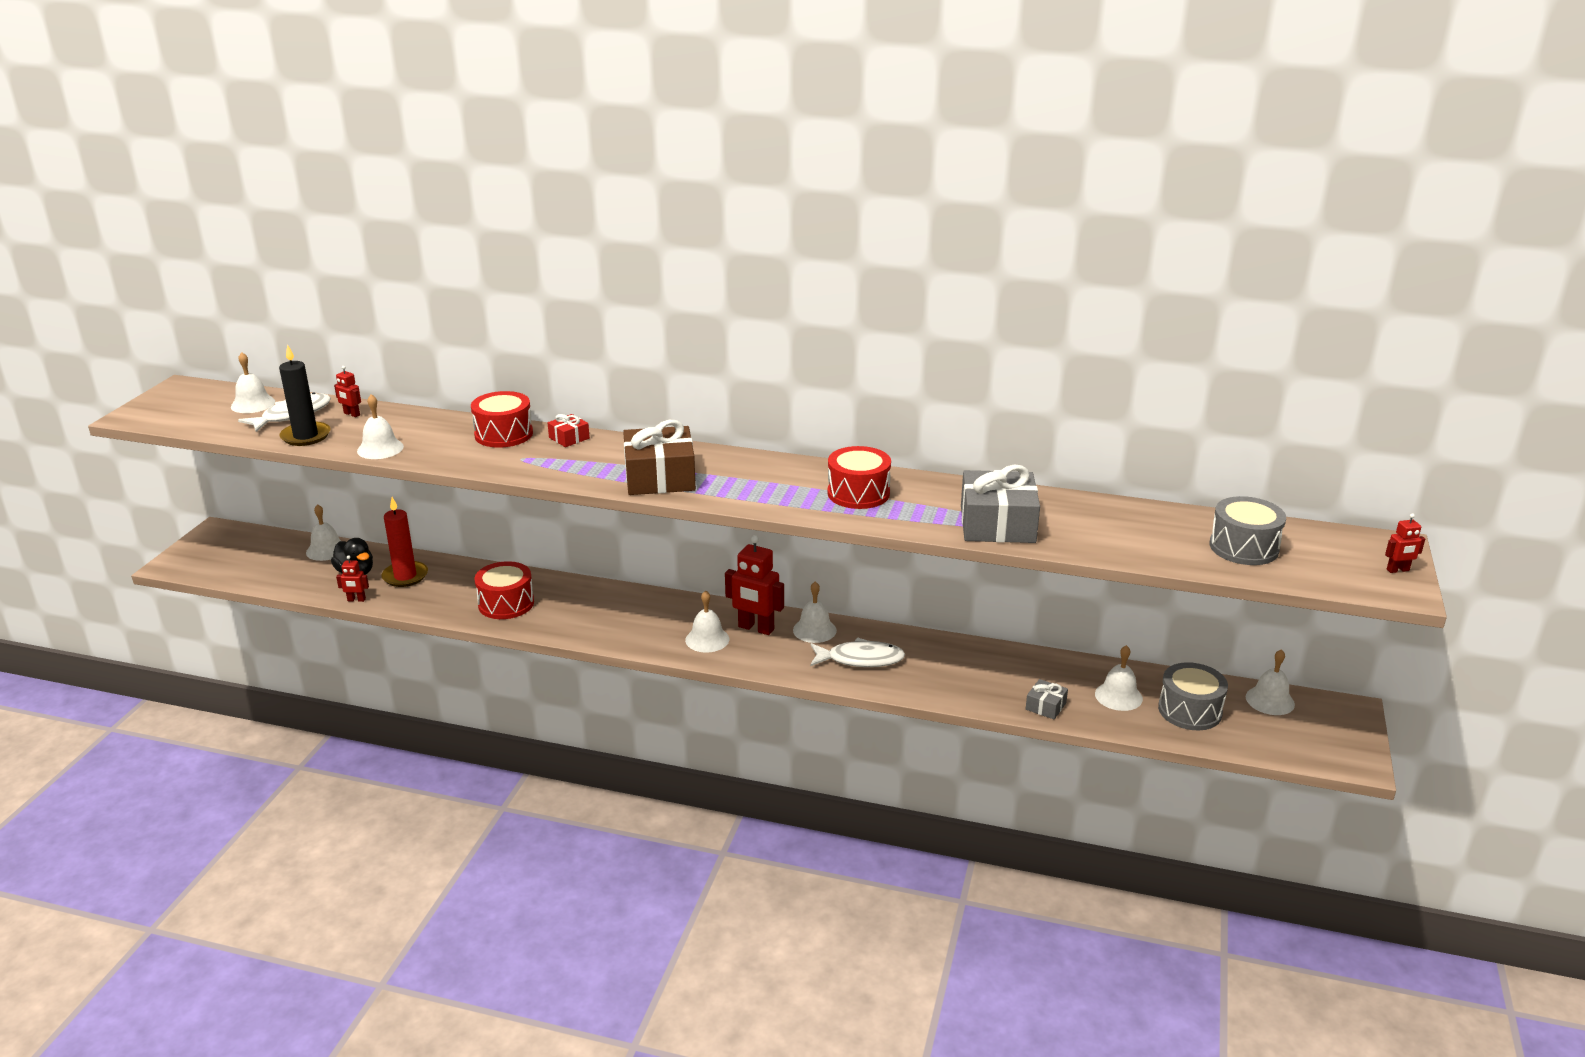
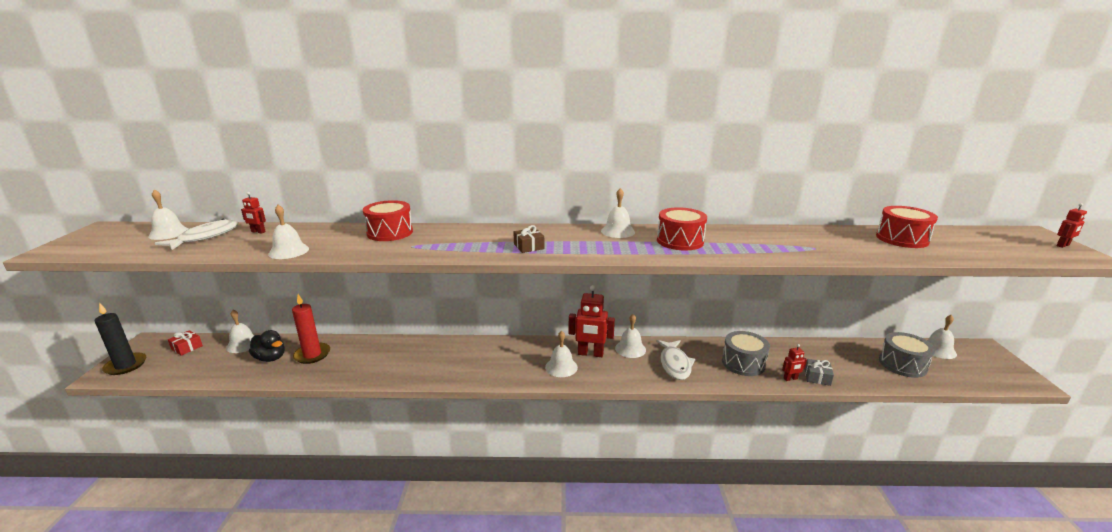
camera: 15 degrees left, 5 degrees down
black candle [279,344,331,446] -> black candle moved to [95,303,146,375]
red robot [336,555,369,602] -> red robot moved to [782,344,807,381]
red drum [474,561,534,619] -> red drum moved to [876,206,938,248]
red gift [548,414,590,447] -> red gift moved to [168,330,203,356]
brown gift [623,420,696,495] -> brown gift [513,225,544,253], size x0.47
white fish [810,638,905,667] -> white fish turned 105 degrees clockwise [656,340,695,380]
grey gift [961,465,1040,543] -> none
white bell [1095,645,1143,711] -> white bell moved to [601,188,635,238]
grey drum [1210,496,1286,565] -> grey drum moved to [722,331,770,376]

